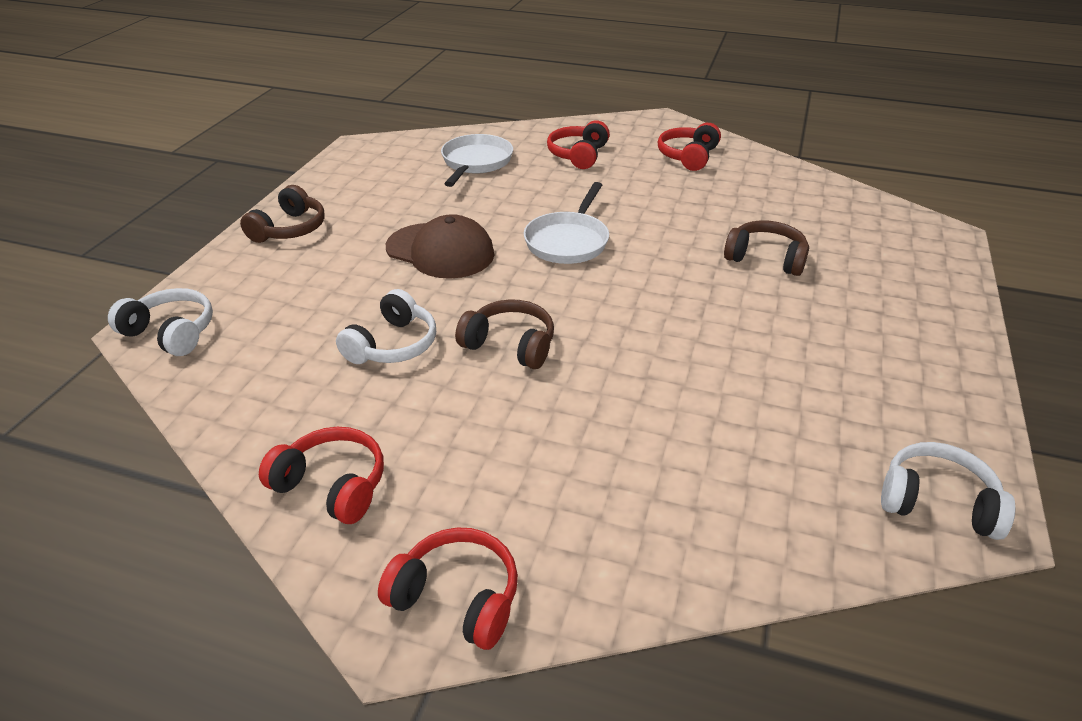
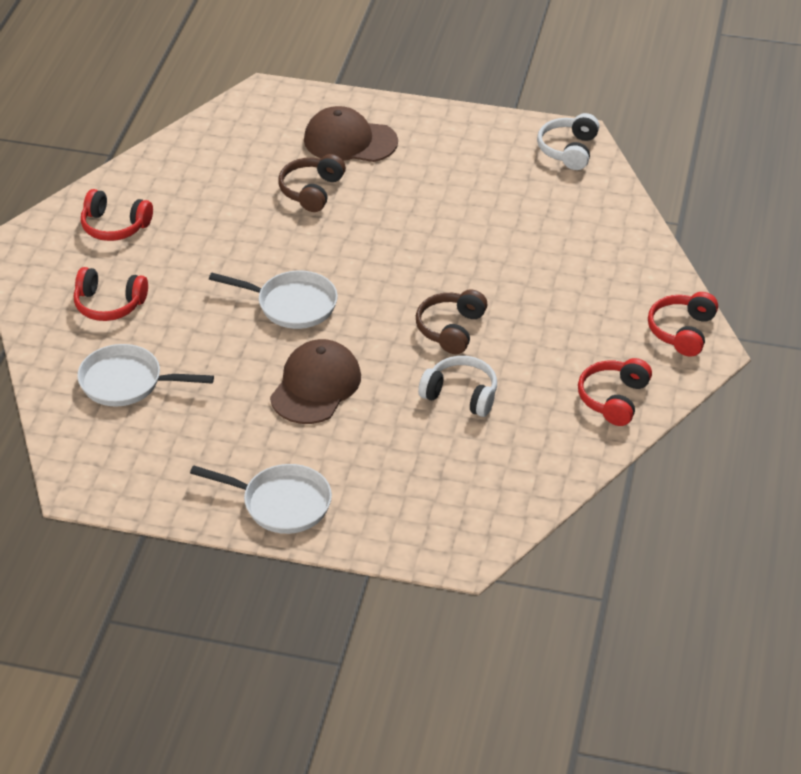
camera: 95 degrees left, 5 degrees up
white headphones [108,288,213,356] -> none
brown headphones [240,185,325,243] -> white pan [190,464,332,534]
none -> brown cap [304,106,398,162]

